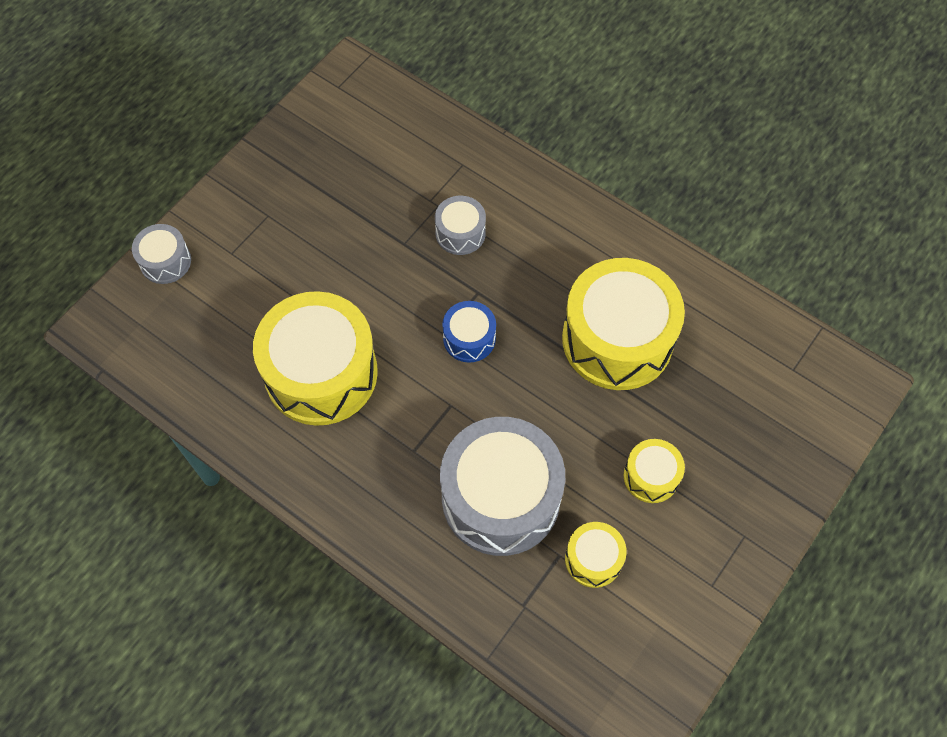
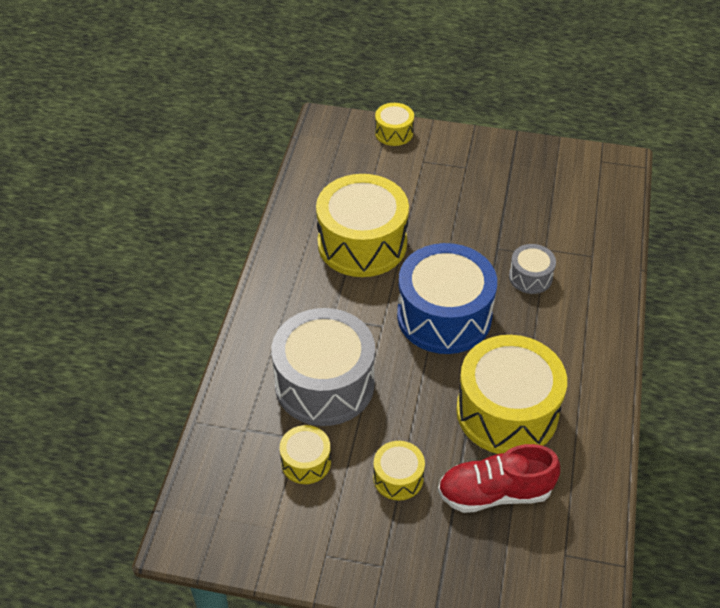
camera: 65 degrees right, 15 degrees down
grey drum [132,224,191,284] -> yellow drum [375,103,414,146]
blue drum [442,301,496,362] -> blue drum [397,243,497,354], size x2.12
none -> red shoe [438,444,560,513]

